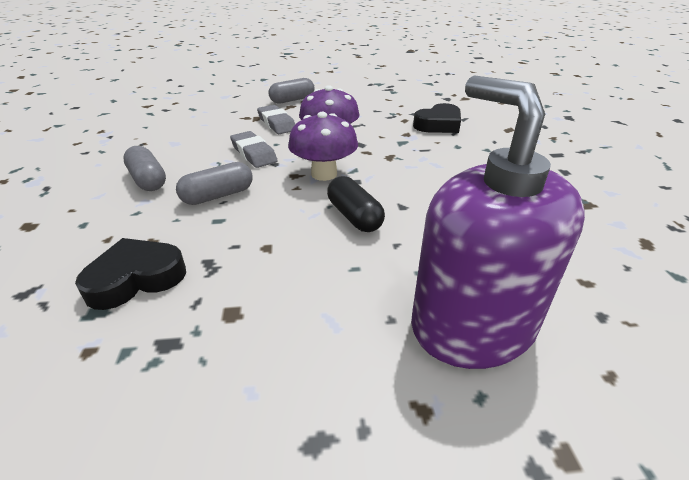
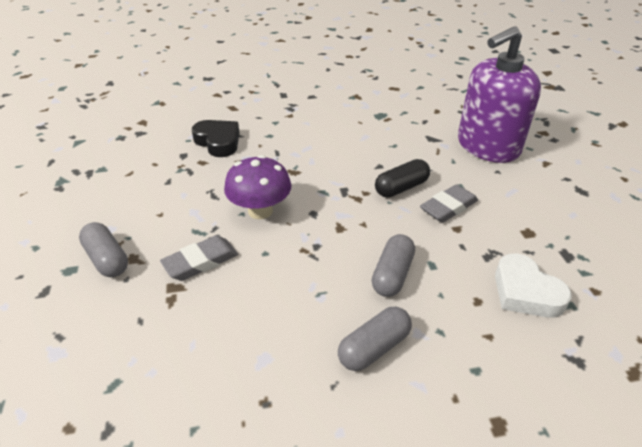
camera: 95 degrees left, 5 degrees up
black heart [75,238,186,310] -> white heart [495,253,572,318]
grey capsule [176,162,253,205] -> grey capsule turned 60 degrees clockwise [372,234,415,297]
grey eraser [230,131,278,168] -> grey eraser moved to [420,184,478,223]
purple mushroom [288,112,358,181] -> none

